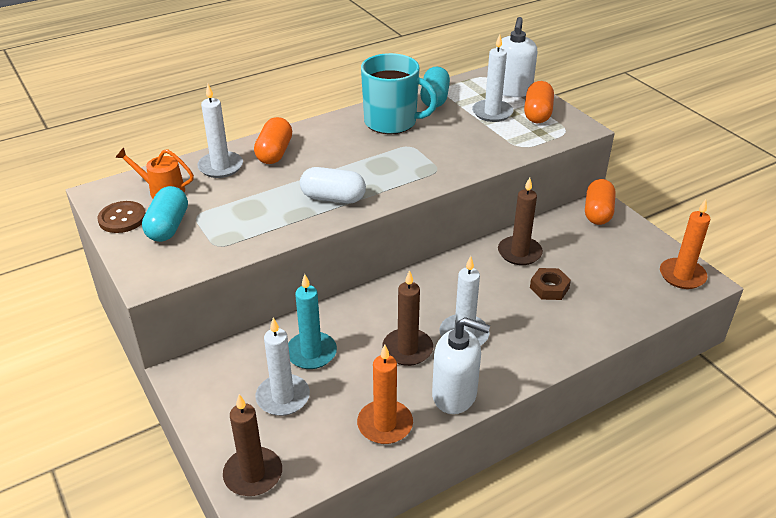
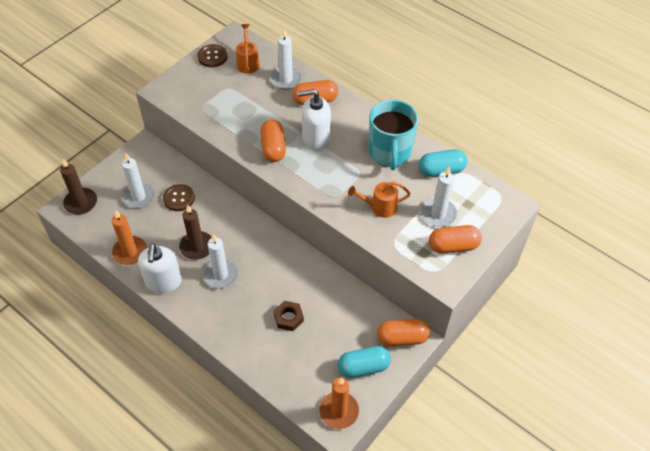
camera: 70 degrees right, 15 degrees up
turquoise capsule [142,186,188,242] -> turquoise capsule moved to [338,346,391,378]
turquoise candle [288,274,337,369] -> brown button [163,184,195,211]
white capsule [300,167,366,203] -> orange capsule [260,120,286,162]
white soap dispenser [496,17,537,97] -> white soap dispenser moved to [298,89,331,151]
brown candle [498,177,543,265] -> none
none -> orange watering can [348,182,411,218]

